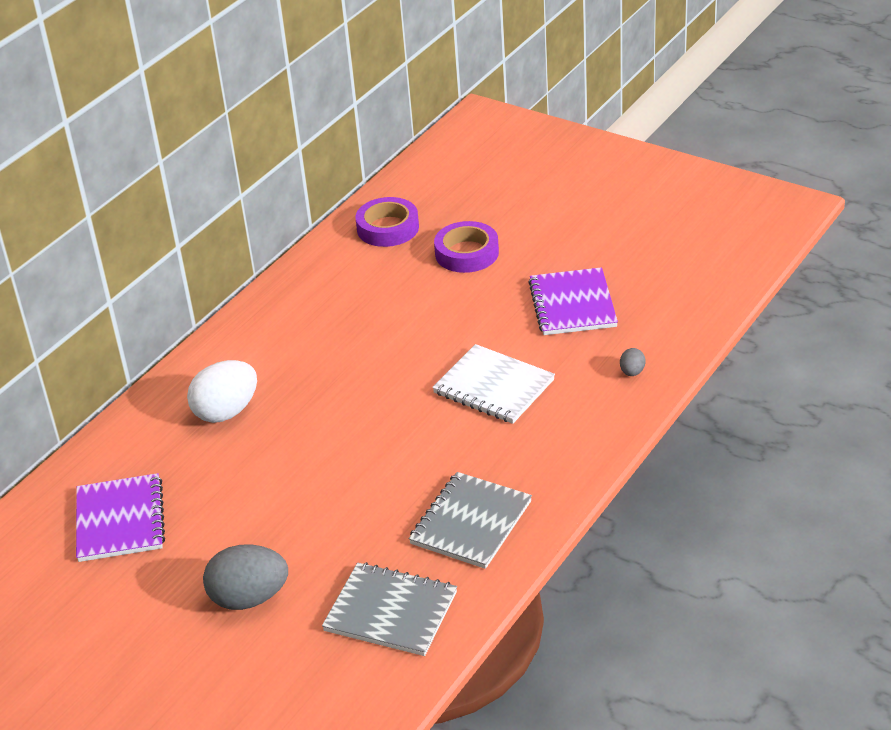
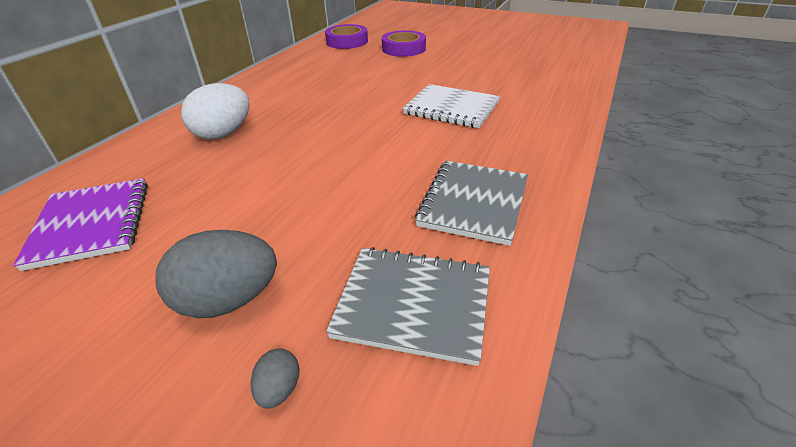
camera: 10 degrees left, 0 degrees up
purple notebook [528,267,618,335] -> none
grey egg [620,348,646,376] -> grey egg moved to [251,349,299,408]

